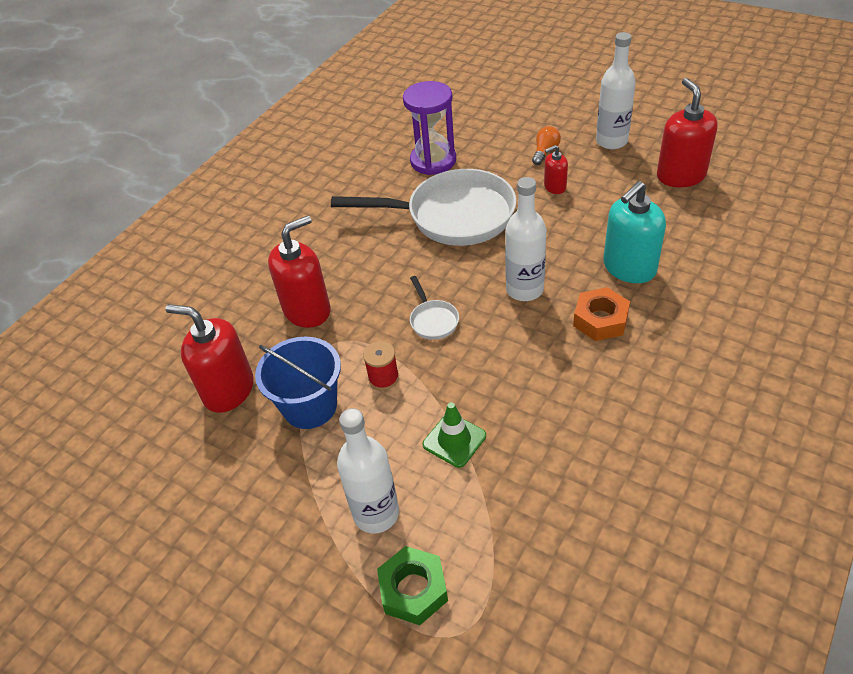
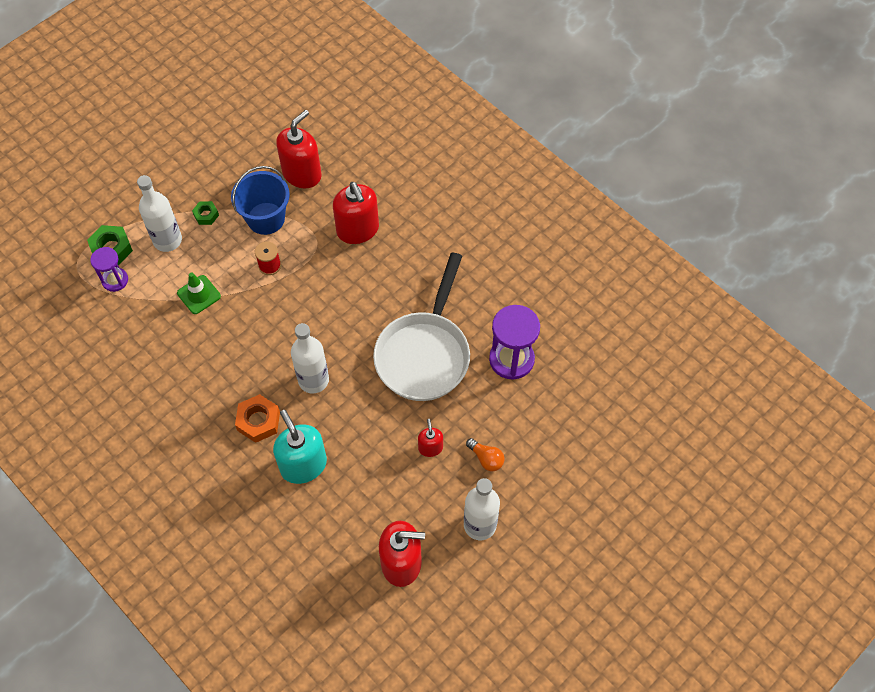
camera: 100 degrees right, 15 degrees up
white pan [410,276,459,340] -> none
none -> purple hourglass [90,247,128,292]
none -> green nut [192,201,219,225]

